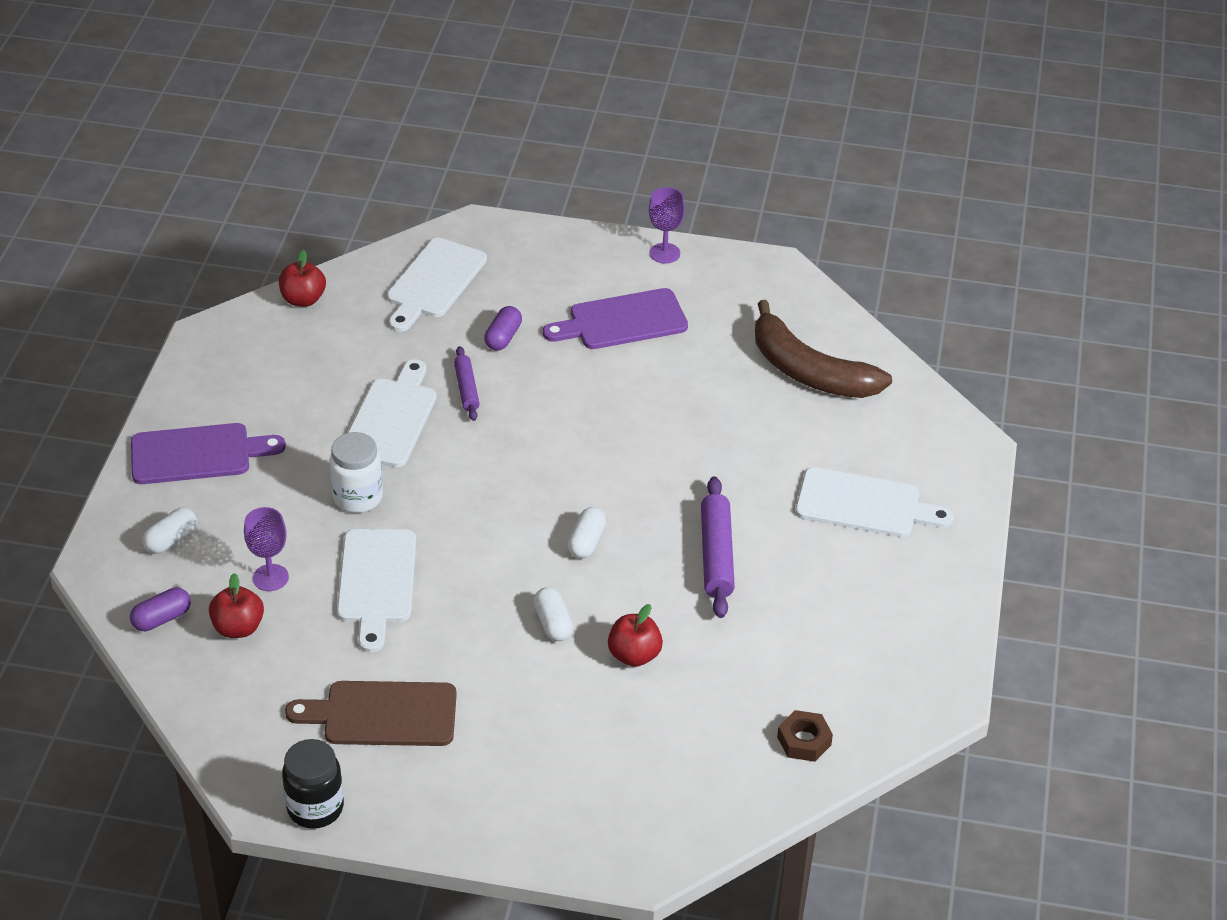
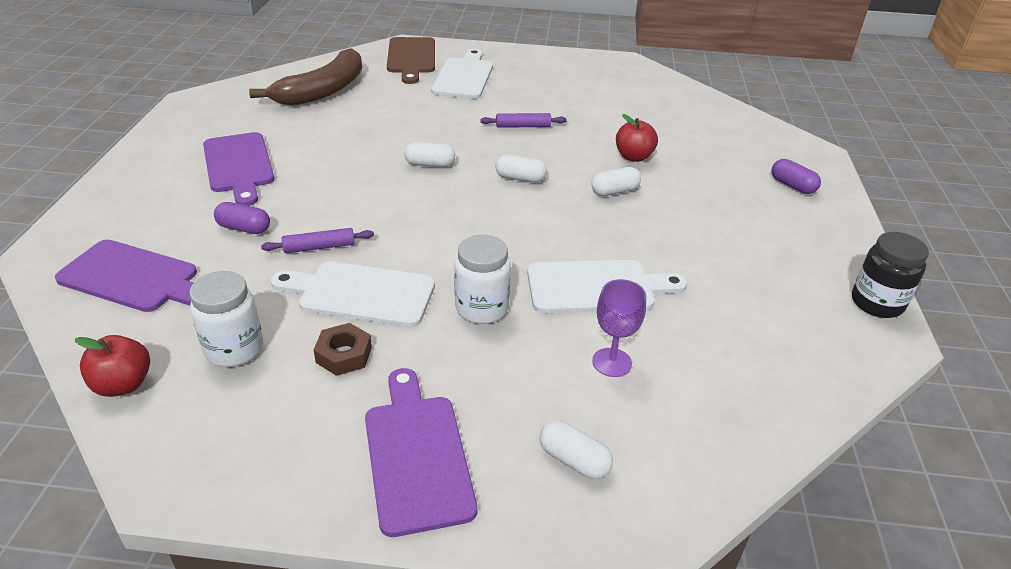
camera: 95 degrees left, 5 degrees down
purple capsule [130,588,191,631] -> purple capsule moved to [771,159,821,194]
red apple [209,573,264,638] -> none
brown cutting board [285,681,457,746] -> brown cutting board moved to [387,37,435,84]
white cutting board [387,238,487,332] -> purple cutting board [55,240,197,312]
purple goblet [649,187,685,263] -> none
purple rolling pin [701,476,735,618] -> purple rolling pin [480,113,567,128], size x0.61
brown nut [777,710,833,762] -> brown nut moved to [314,323,372,376]
none -> white jar [190,271,263,367]
none -> white capsule [404,142,455,167]

